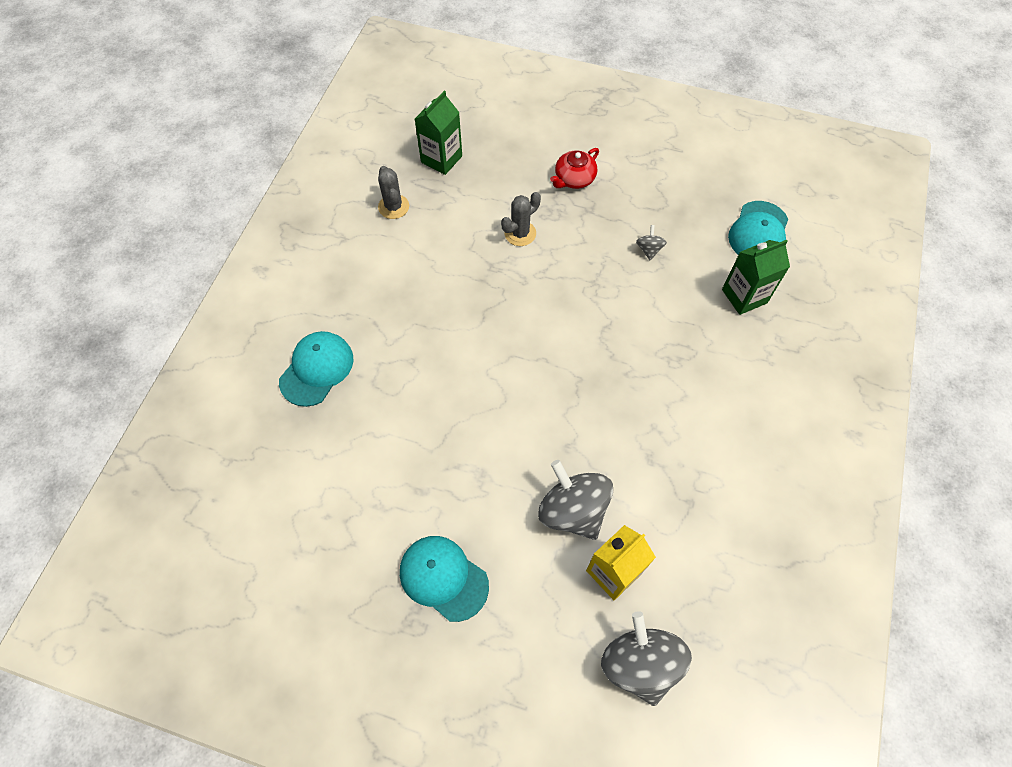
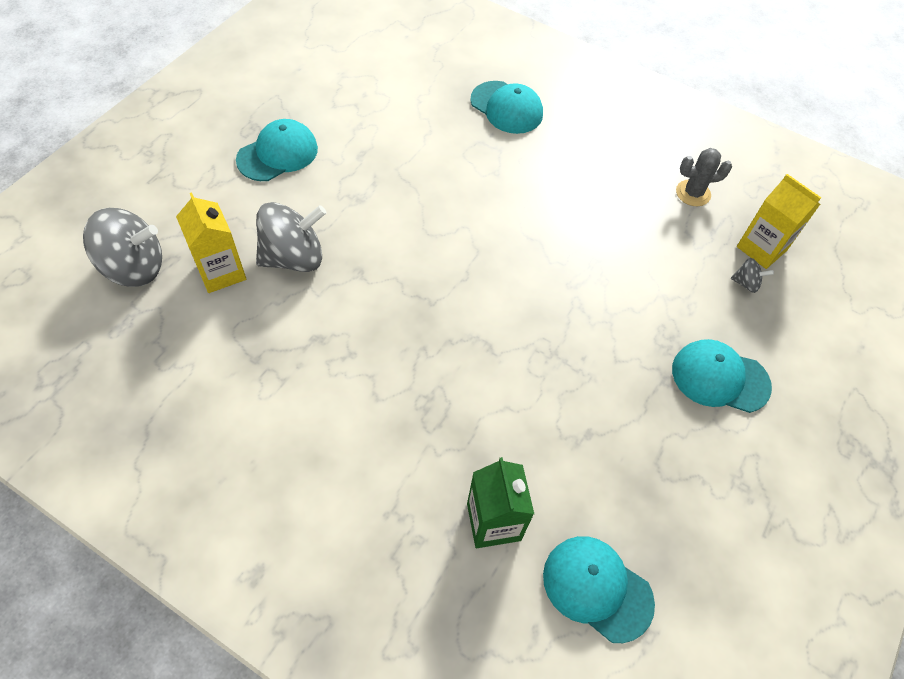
camera: 100 degrees right, 5 degrees down
green carton [415,91,462,175] -> yellow carton [737,174,821,269]
grey cactus [501,192,541,246] -> none
red teapot [550,148,599,189] -> turquoise cap [672,339,772,413]
grey spinning top [636,225,667,260] -> grey spinning top moved to [731,258,774,293]

